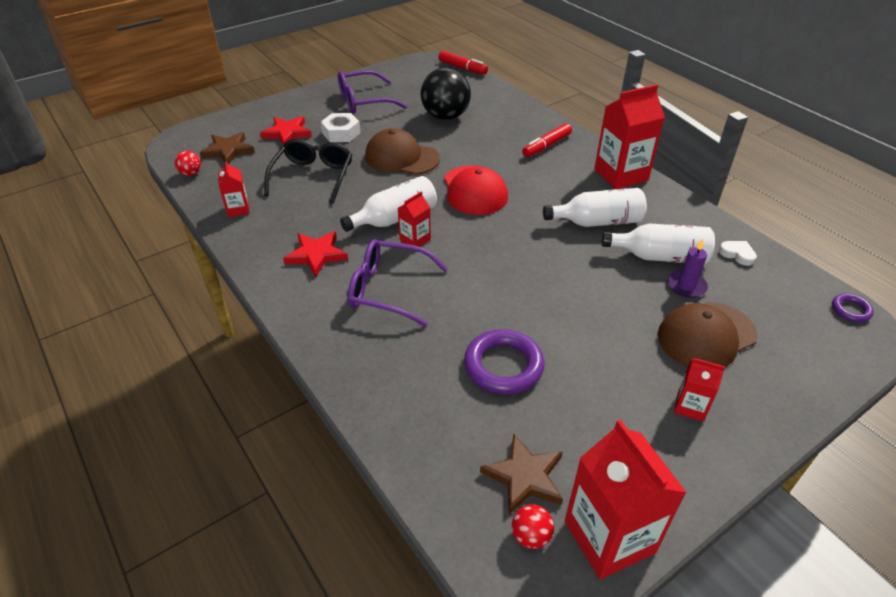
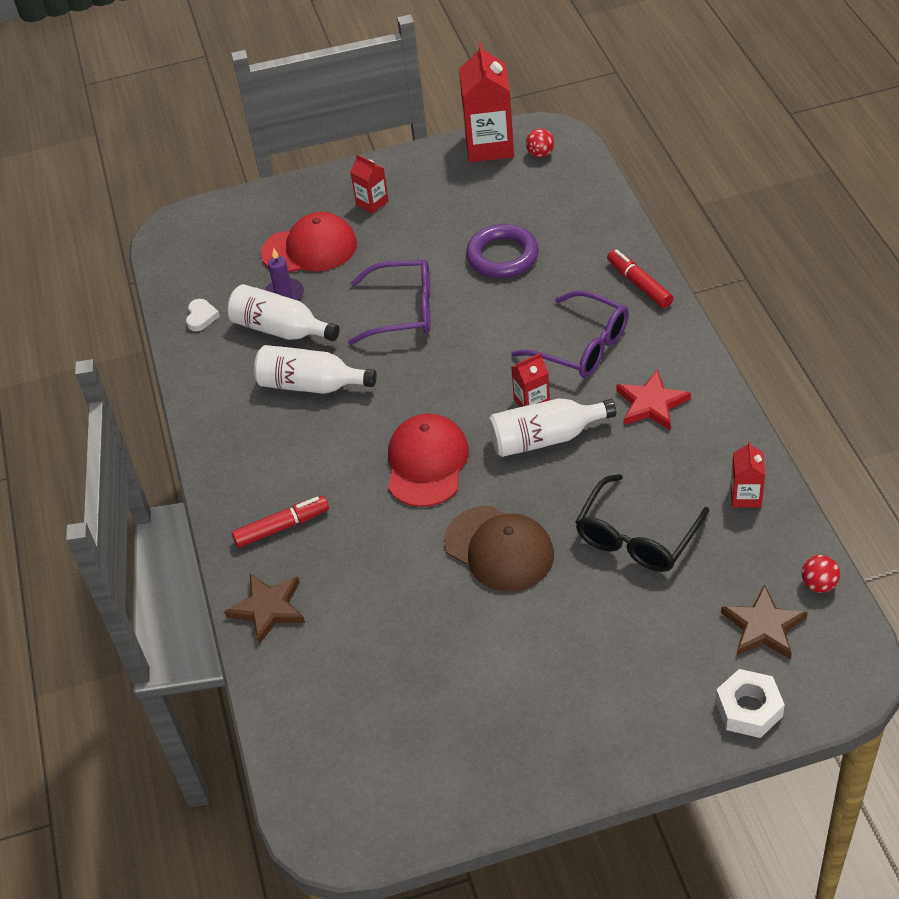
camera: 155 degrees left, 5 degrees up
red star [260,116,312,146] -> none
white nut [321,113,360,142] -> white nut moved to [715,669,785,738]
purple glasses [338,70,407,114] -> purple glasses moved to [348,259,430,345]
black ball [421,68,471,120] -> none
red marker [439,51,488,75] -> red marker moved to [607,249,673,308]
brown star [480,434,563,514] -> brown star moved to [224,574,305,645]
red carton [594,84,665,189] -> none
brown cap [658,302,758,367] -> red cap [261,212,357,272]
white heart [719,241,757,266] -> white heart turned 150 degrees counterclockwise [186,299,220,331]
purple ring [832,293,874,322] -> none

